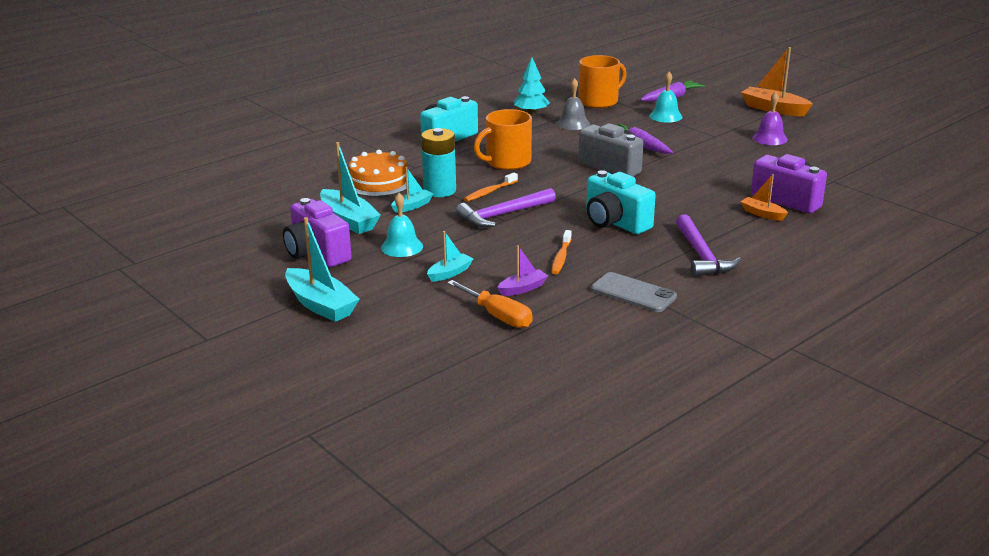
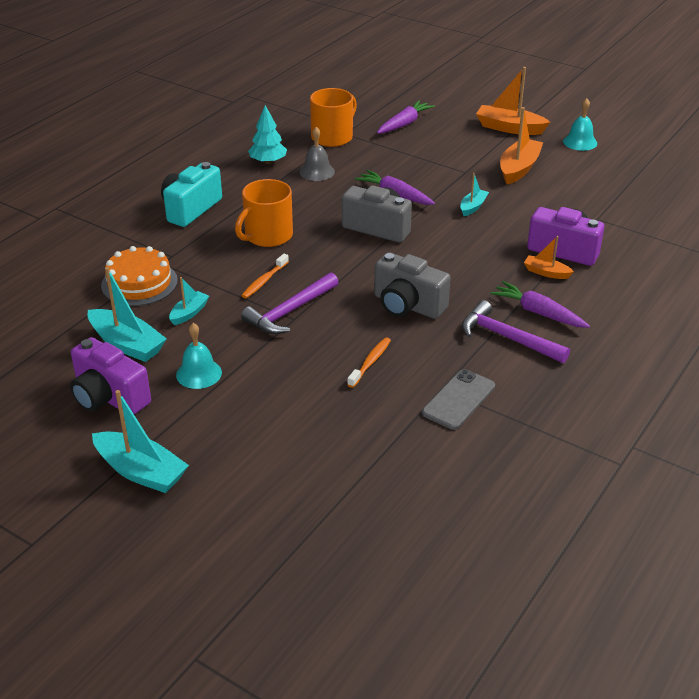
camera: 15 degrees left, 10 degrees up
turquoise battery [421,128,456,197] -> none
turquoise boat [427,231,473,282] -> turquoise boat moved to [460,173,489,216]
orange screwdriver [447,280,533,328] -> none
purple boat [497,245,548,296] -> none
orange toothbrush [552,230,572,274] -> orange toothbrush turned 150 degrees counterclockwise [347,337,391,388]
turquoise camera [586,170,656,234] -> grey camera [374,252,451,319]
grey phone [591,272,677,312] -> grey phone turned 75 degrees counterclockwise [422,369,495,430]
turquoise bell [649,72,683,122] -> turquoise bell moved to [563,98,597,151]
purple hammer [676,214,741,277] -> purple hammer turned 150 degrees clockwise [462,300,570,363]
purple bell [752,92,788,145] -> orange boat [500,107,543,184]
none -> purple carrot [491,281,590,328]

